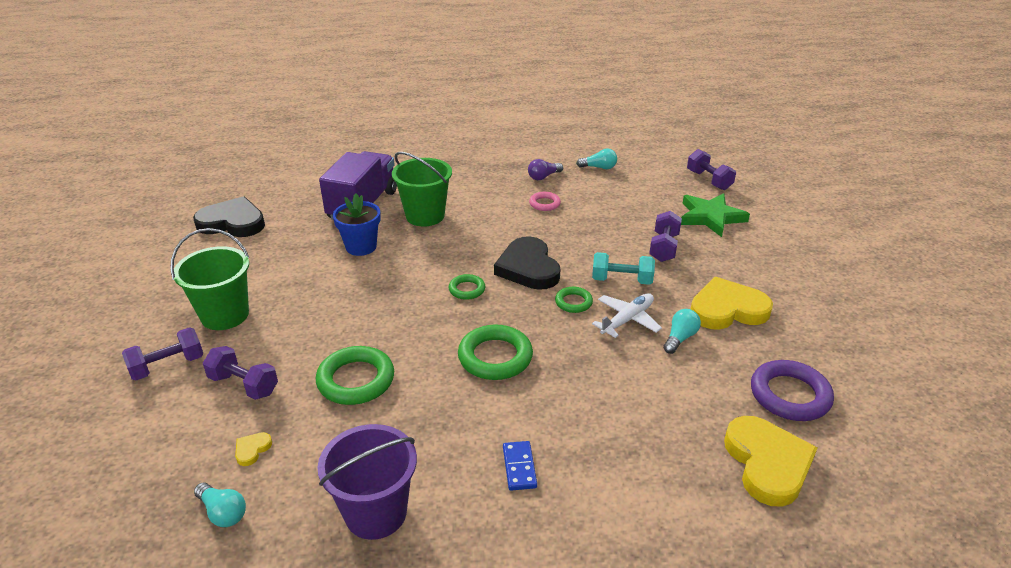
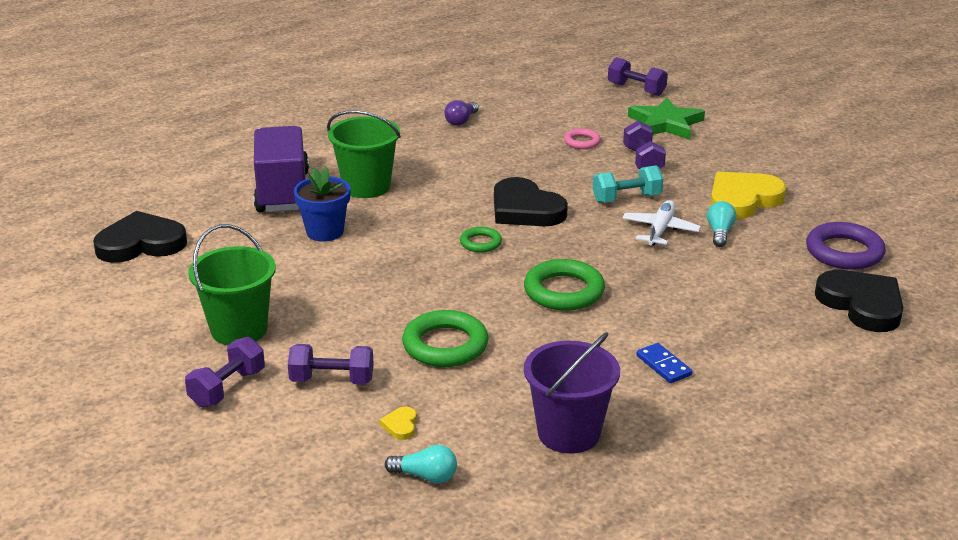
camera: 25 degrees left, 5 degrees down
pink ring [529,192,561,211] -> pink ring moved to [564,128,601,149]
green ring [555,287,593,313] -> none
turquoise light bulb [576,148,617,169] -> none
yellow heart [724,416,818,507] -> black heart [815,270,903,332]

